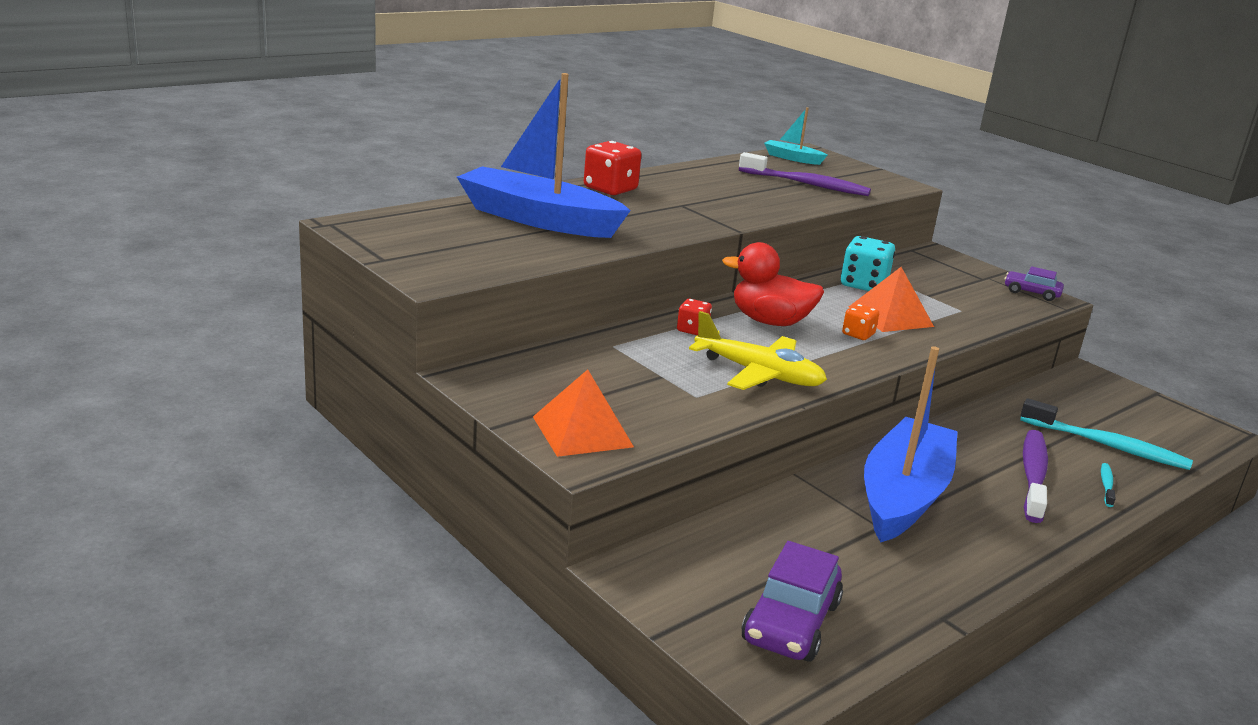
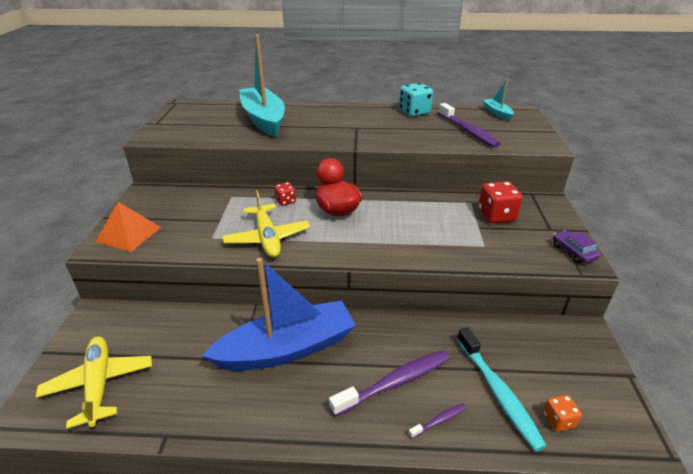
camera: 45 degrees right, 10 degrees up
blue boat [457,73,631,238] -> turquoise boat [239,34,285,137]
red dice [584,141,641,195] -> red dice moved to [478,181,523,223]
purple car [741,541,843,662] -> yellow plane [36,336,152,429]
turquoise dice [841,236,895,291] -> turquoise dice moved to [399,83,433,116]
orange dice [842,304,879,340] -> orange dice moved to [543,395,582,432]
orange pyramid [849,267,934,332] -> none
turquoise toothbrush [1101,463,1116,507] -> purple toothbrush [408,403,466,439]

